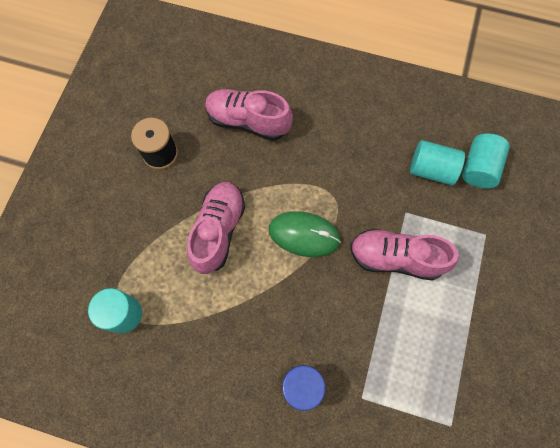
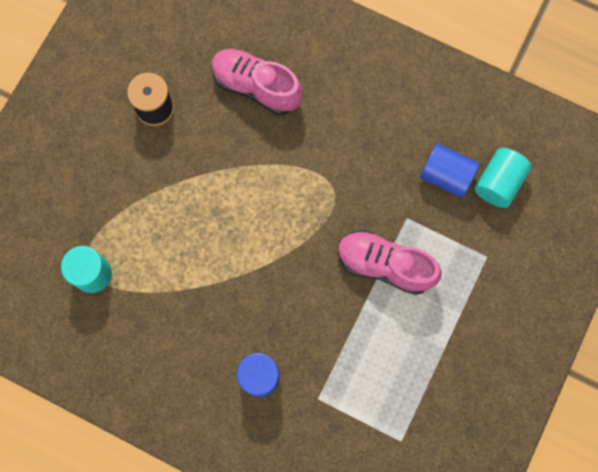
camera: 10 degrees right, 5 degrees up
pink shoe [187,182,245,274] -> none
green mouse [269,211,341,257] -> none
turquoise cylinder [410,140,465,185] -> blue cylinder [420,143,479,198]

